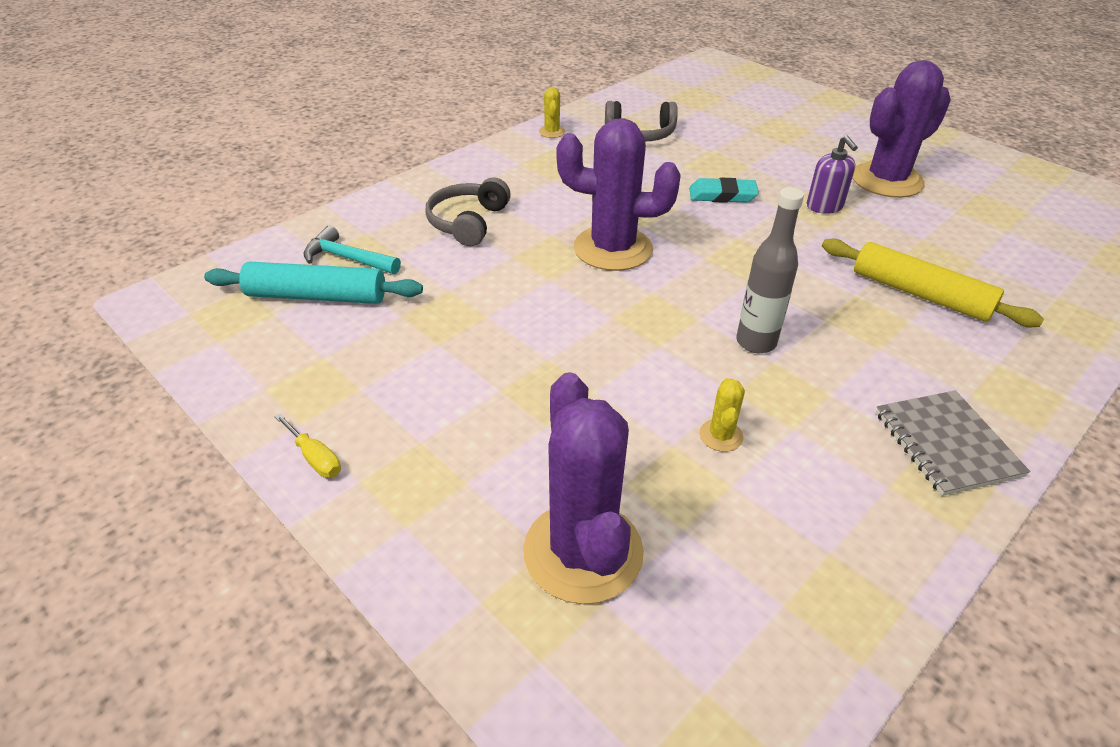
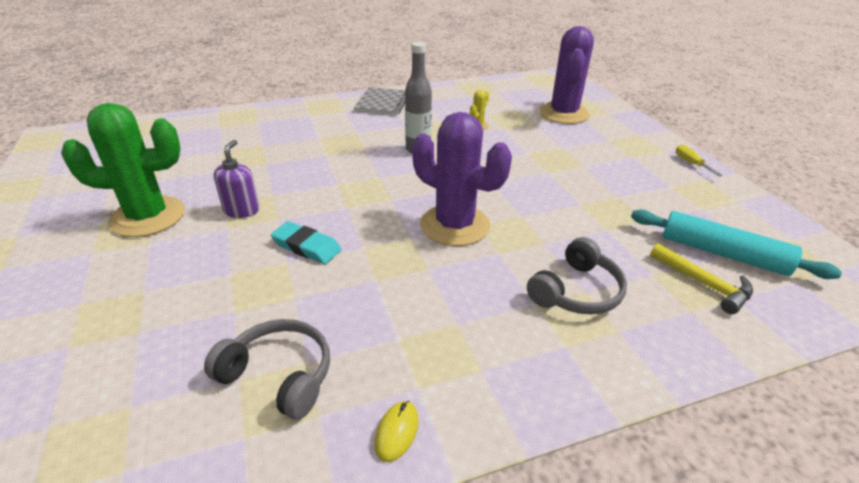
camera: 155 degrees left, 5 degrees down
turquoise hammer [304,226,401,274] -> yellow hammer [650,243,753,314]
yellow cactus [539,87,565,138] -> yellow mouse [374,401,419,462]
yellow rolling pin [822,238,1044,327] -> none
purple cactus [853,60,951,198] -> green cactus [61,103,185,237]

